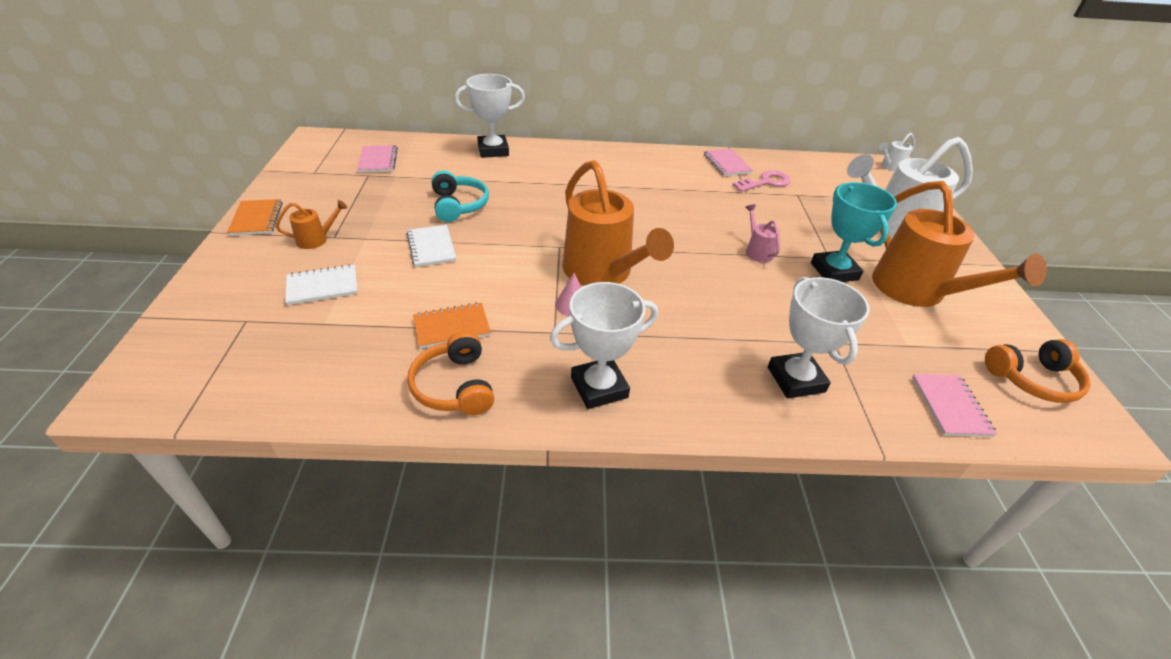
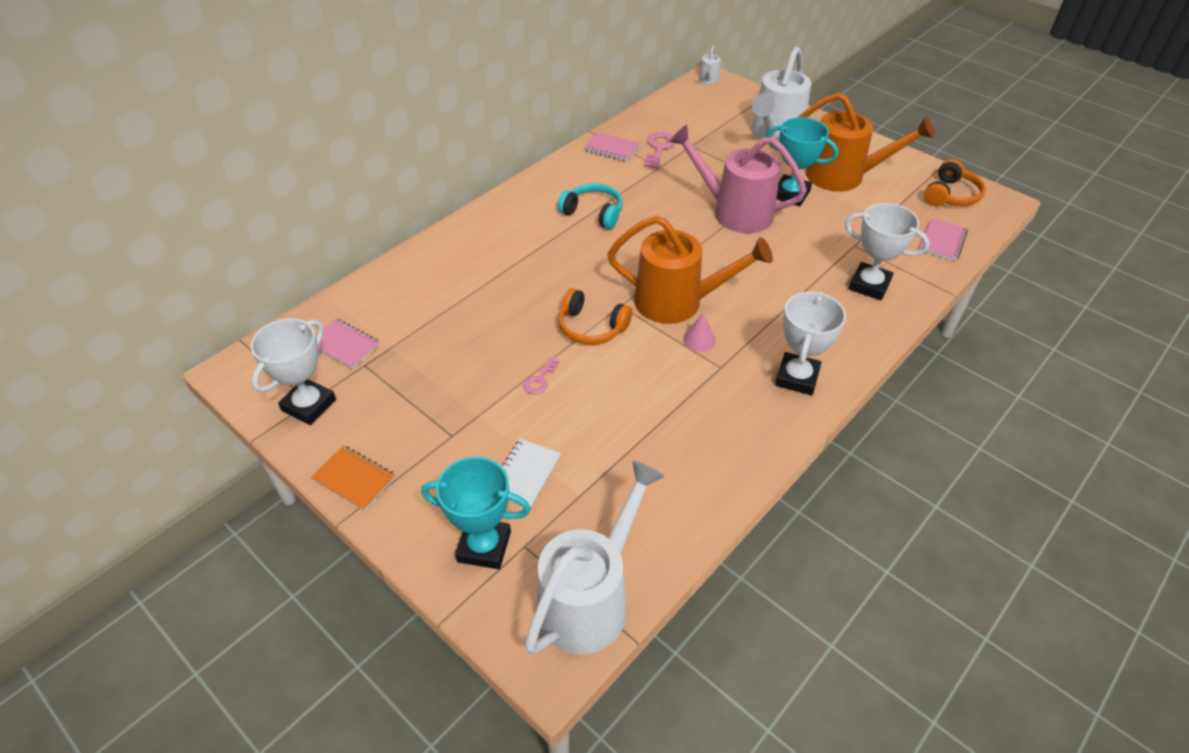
camera: 45 degrees left, 5 degrees up
orange watering can [275,200,348,249] -> none
white notebook [407,225,456,267] -> pink key [523,357,559,395]
orange headphones [408,331,494,415] -> orange headphones moved to [558,288,632,345]
orange notebook [413,302,491,349] -> none
turquoise headphones [432,170,489,222] -> turquoise headphones moved to [557,183,623,229]
white trophy [455,74,525,158] -> white trophy moved to [251,318,336,425]
pink watering can [745,204,780,263] -> pink watering can [669,125,807,233], size x2.36
pink notebook [912,374,997,437] -> pink notebook turned 75 degrees clockwise [919,218,968,262]
none -> turquoise trophy [421,457,531,569]
none -> white watering can [525,461,664,654]

